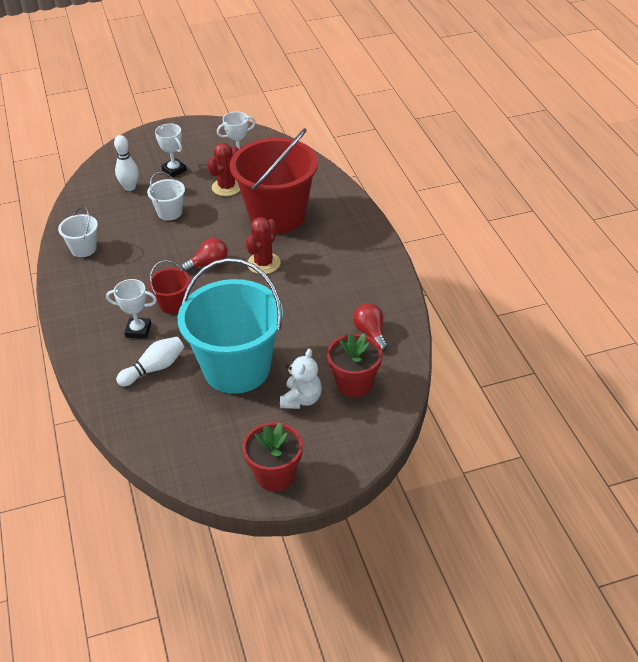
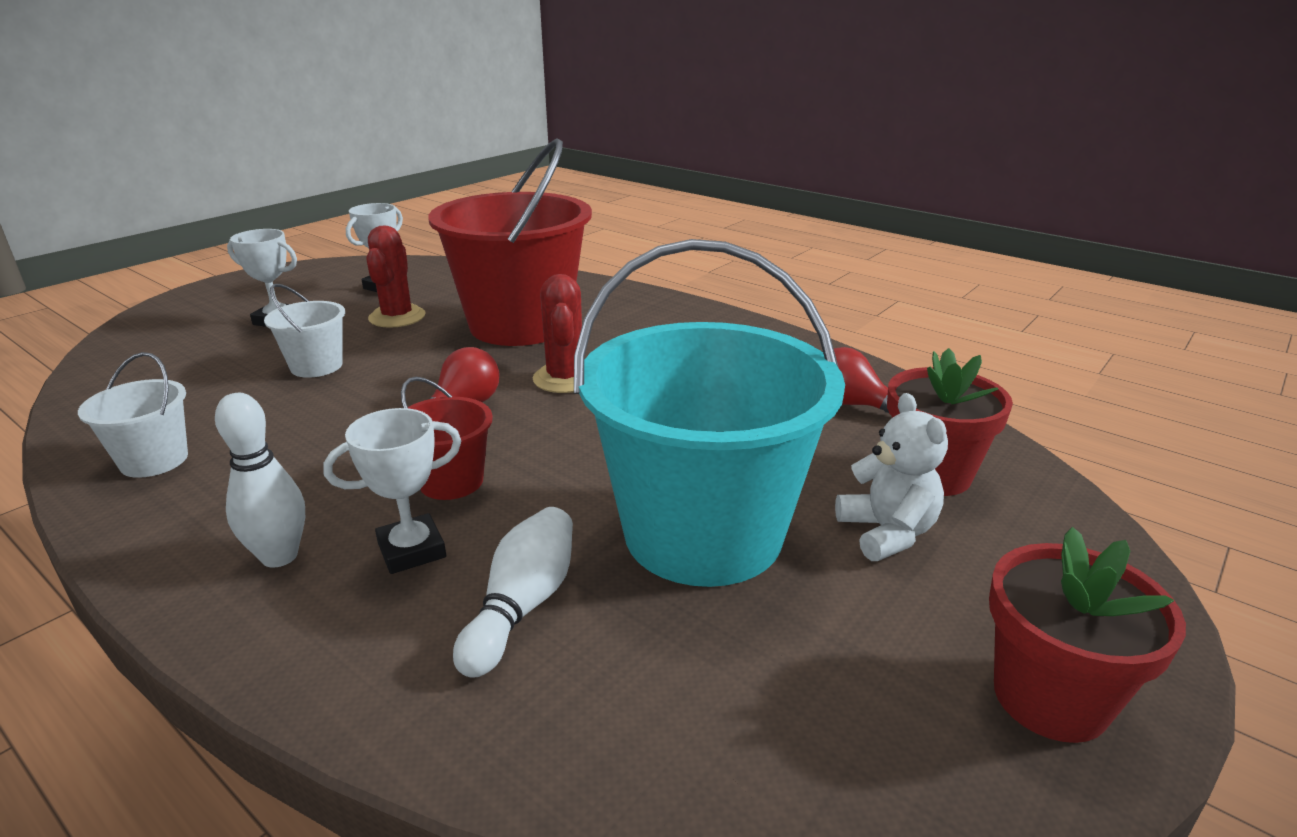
camera: 35 degrees left, 15 degrees down
white bowling pin [114,135,139,191] -> white bowling pin moved to [215,393,305,567]

